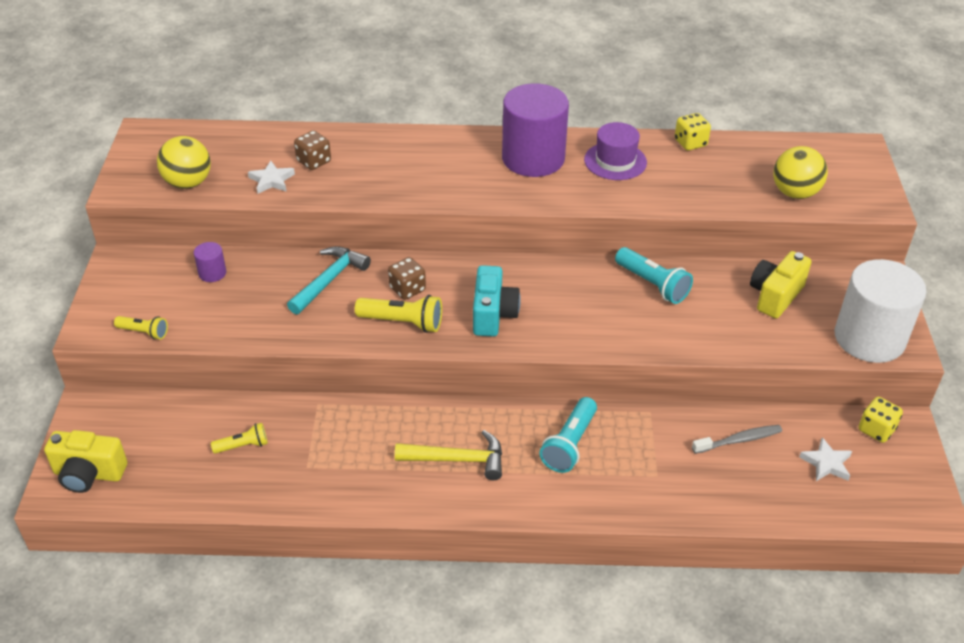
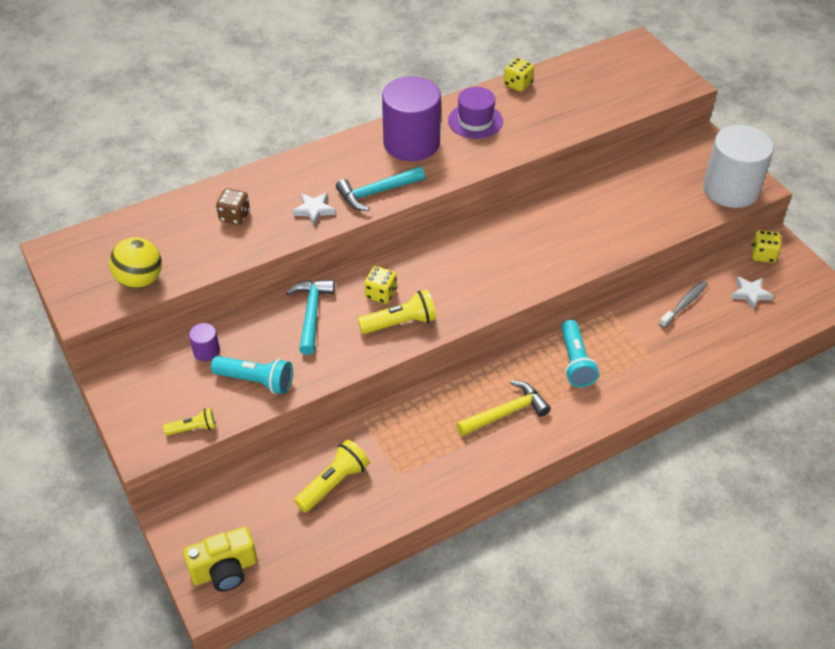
camera: 30 degrees left, 5 degrees up
yellow flashlight [211,423,268,454] -> yellow flashlight [294,439,369,512], size x1.64
white star [248,161,295,194] -> white star moved to [292,193,336,225]
brown dice [388,257,426,300] -> yellow dice [364,266,397,304]
turquoise camera [473,265,521,337] -> none
turquoise flashlight [615,247,693,304] -> turquoise flashlight moved to [211,356,293,394]
yellow camera [750,251,812,319] -> none
yellow ball [773,146,828,199] -> none
none -> turquoise hammer [336,166,425,211]

